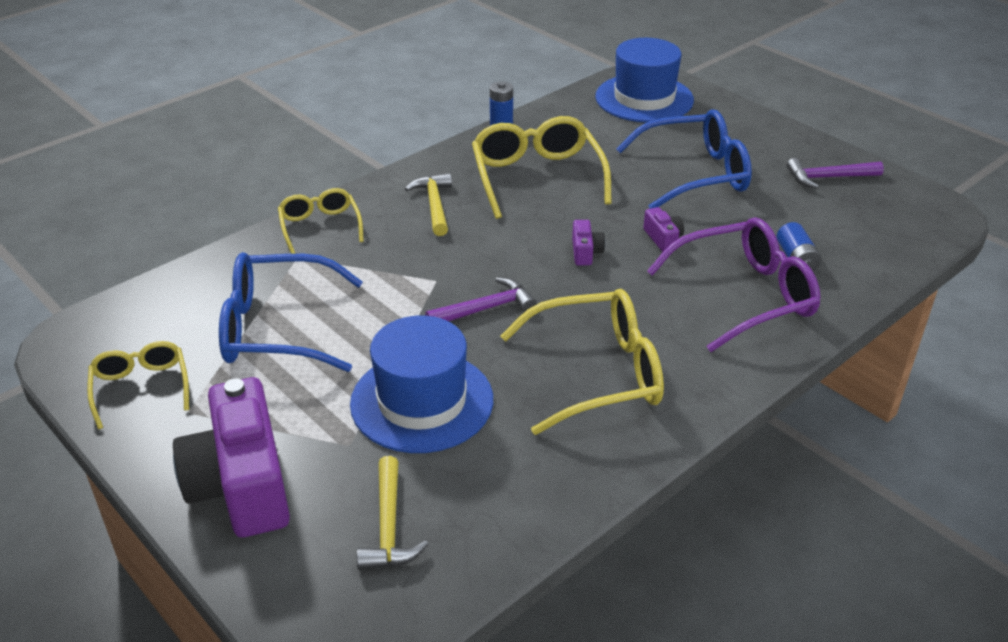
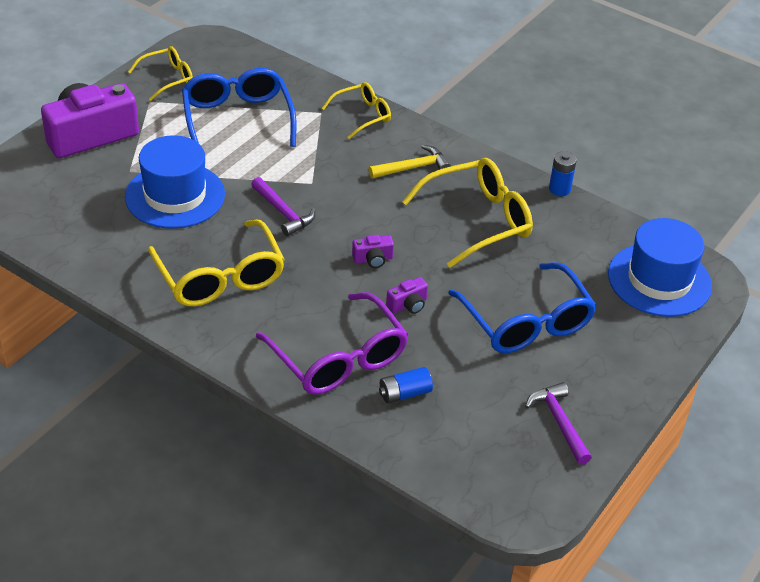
camera: 75 degrees right, 5 degrees up
yellow hammer [357,456,428,570] -> none

